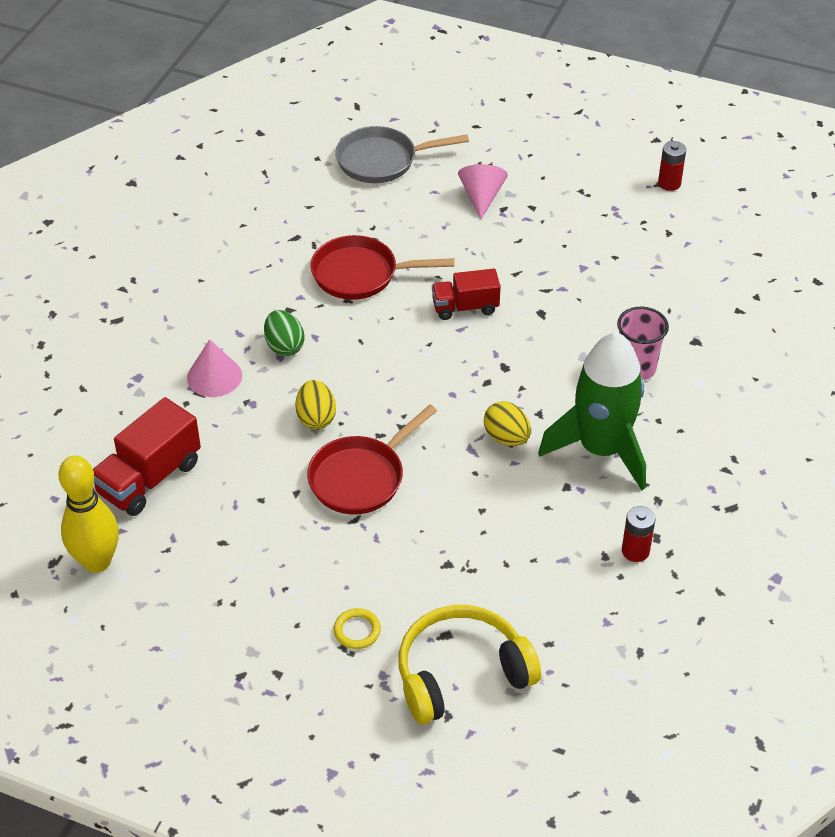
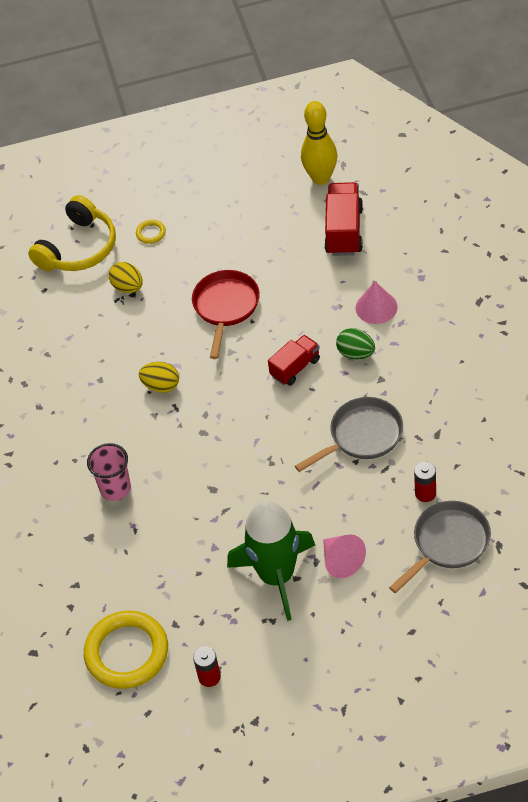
camera: 150 degrees right, 5 degrees up
yellow egg [295,380,336,429] -> yellow egg moved to [109,262,143,293]
red pan [311,235,454,300] -> grey pan [295,397,403,472]
red truck [432,269,501,320] -> red truck moved to [268,335,320,386]
green rocket [538,332,646,490] -> green rocket moved to [227,500,315,621]
red battery [622,506,655,562] -> red battery moved to [414,462,436,502]
none -> yellow ring [84,610,168,689]

